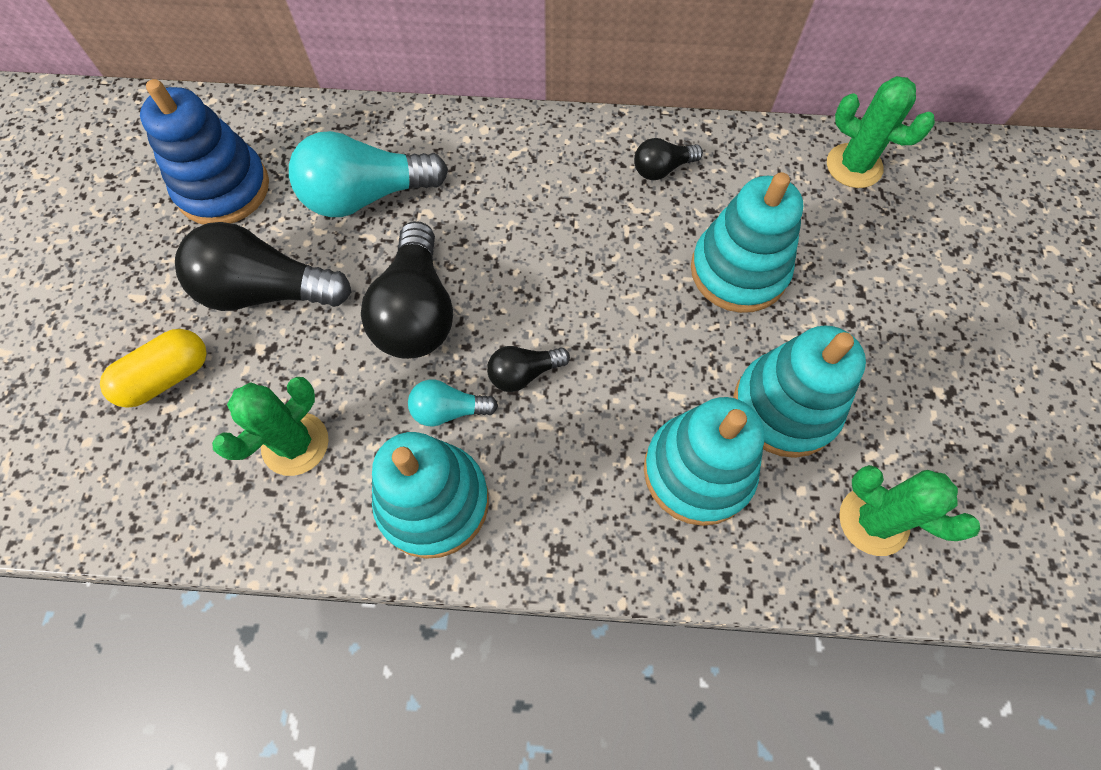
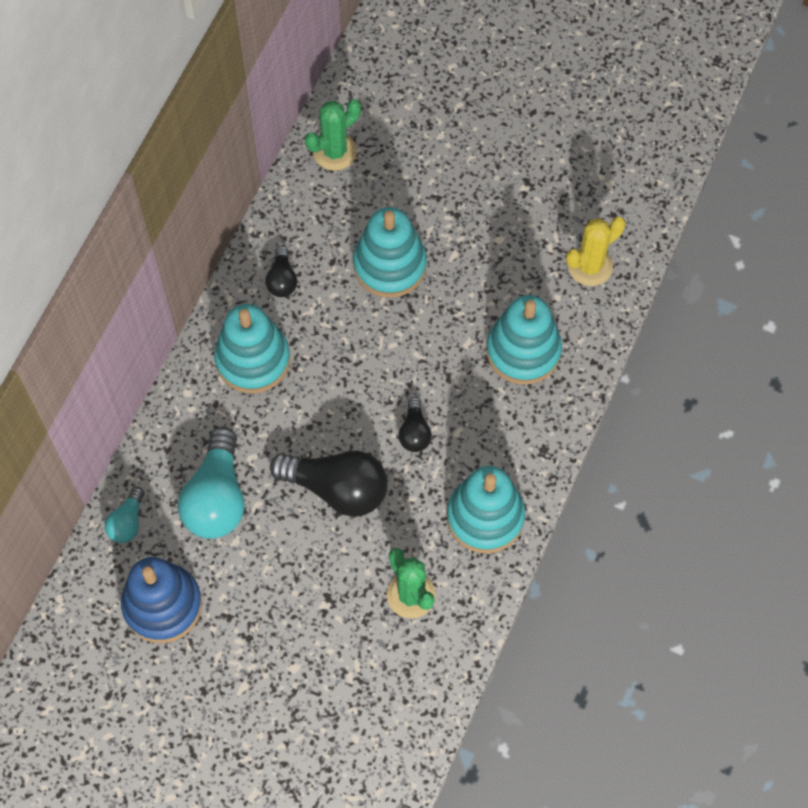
camera: 70 degrees left, 0 degrees up
yellow capsule [100,329,207,408] -> none
black light bulb [175,222,351,311] -> none
turquoise light bulb [408,380,498,427] -> turquoise light bulb moved to [105,487,145,543]
turquoise stacking toy [733,325,866,458] -> turquoise stacking toy moved to [214,304,290,393]
green cactus [839,465,980,556] -> yellow cactus [566,216,625,286]

